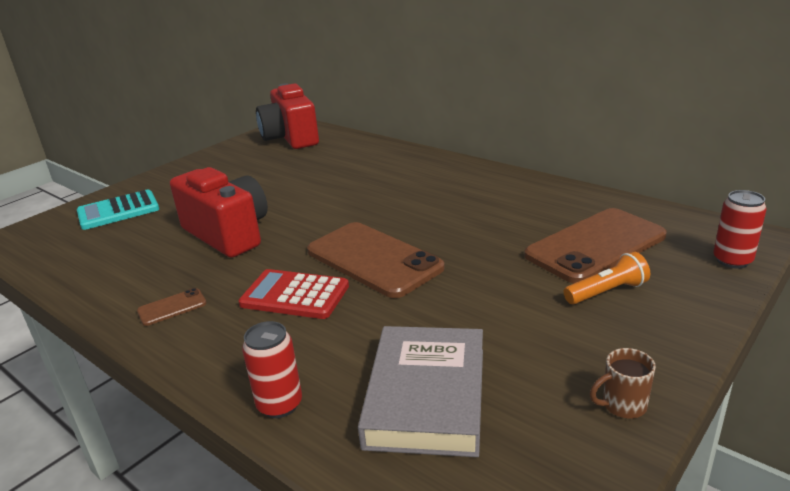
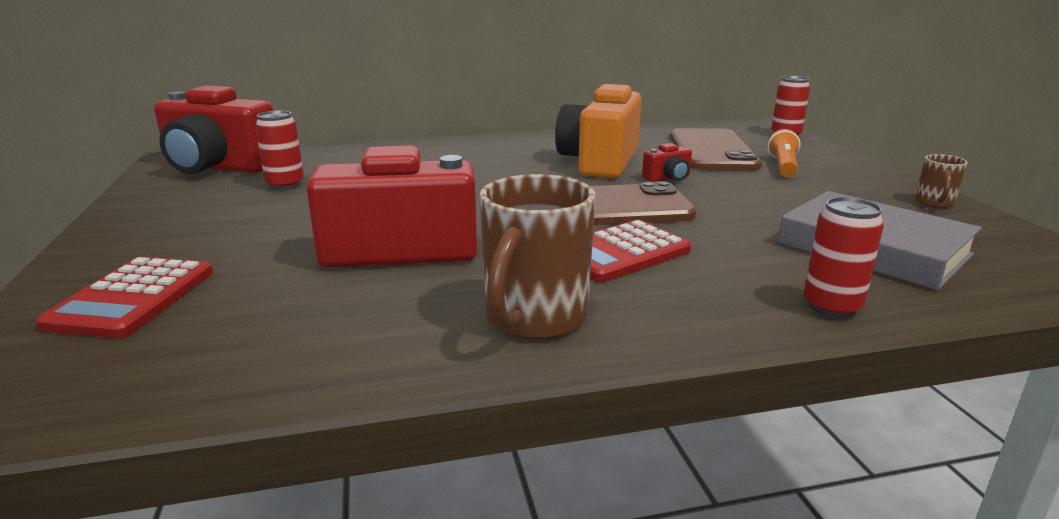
camera: 55 degrees left, 5 degrees down
turquoise calculator [77,189,159,230] -> red calculator [36,256,213,338]
brown phone [137,288,207,326] -> brown mug [480,174,596,339]
none -> red can [255,111,304,190]
none -> orange camera [555,84,642,178]
none -> red camera [642,143,692,182]

